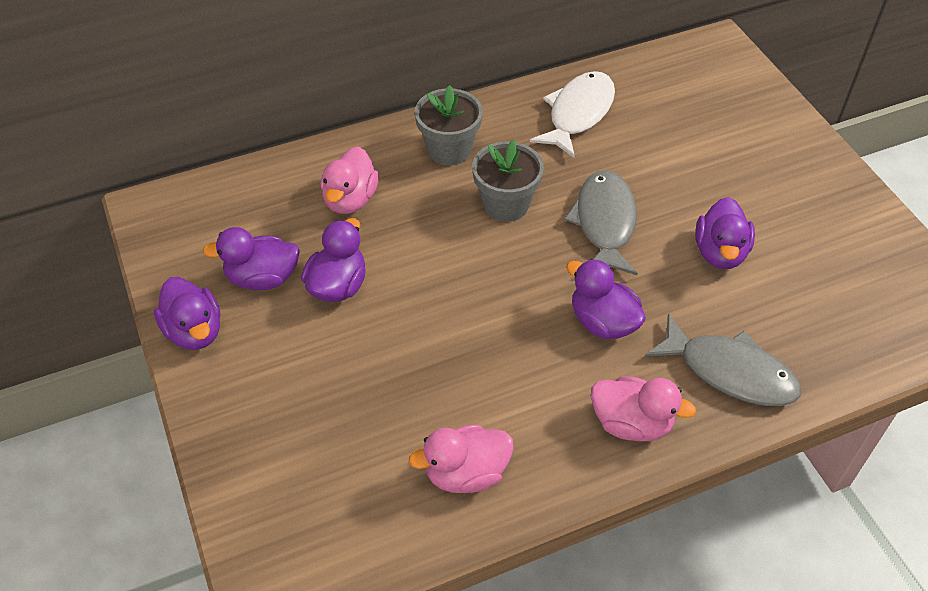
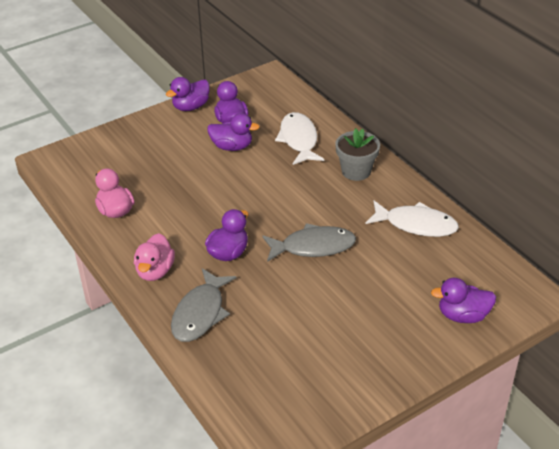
camera: 80 degrees right, 10 degrees down
pink duck [321,146,379,214] -> white fish [275,112,325,165]
grey flower pot [472,139,544,222] -> none
purple duck [695,197,755,269] -> purple duck moved to [431,278,496,323]

